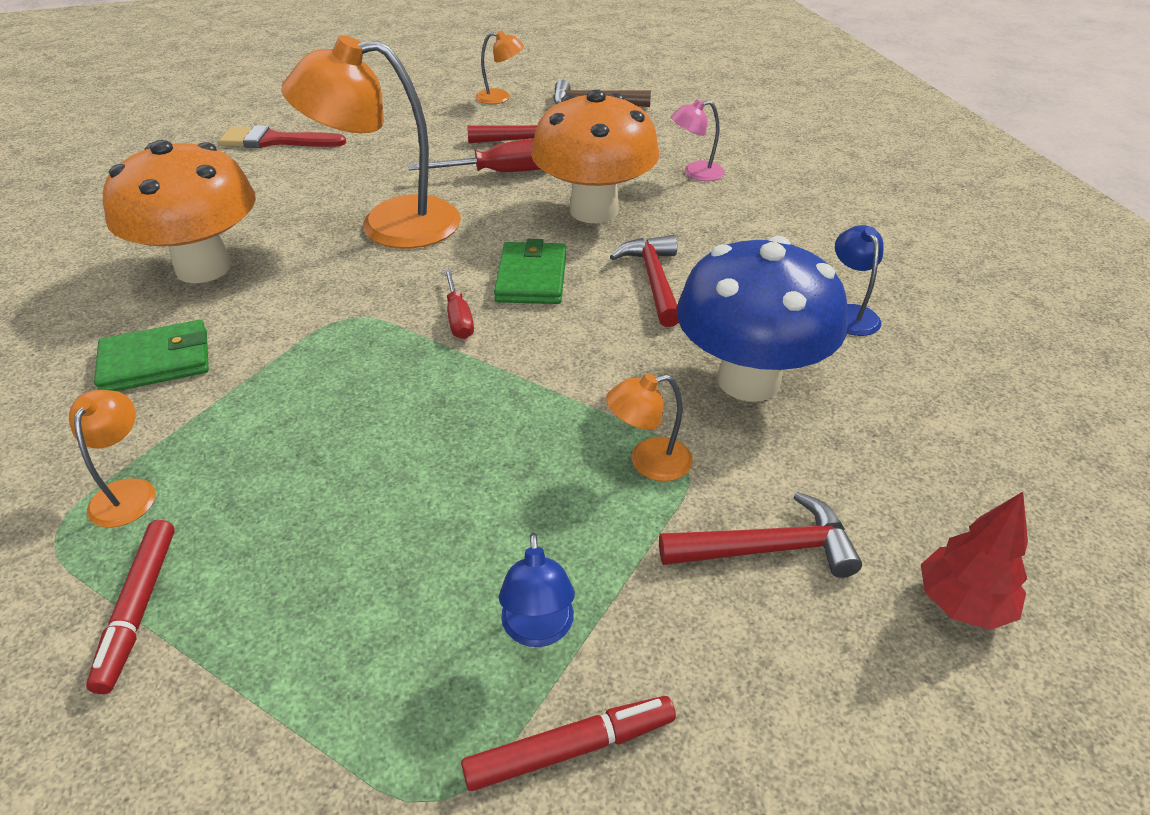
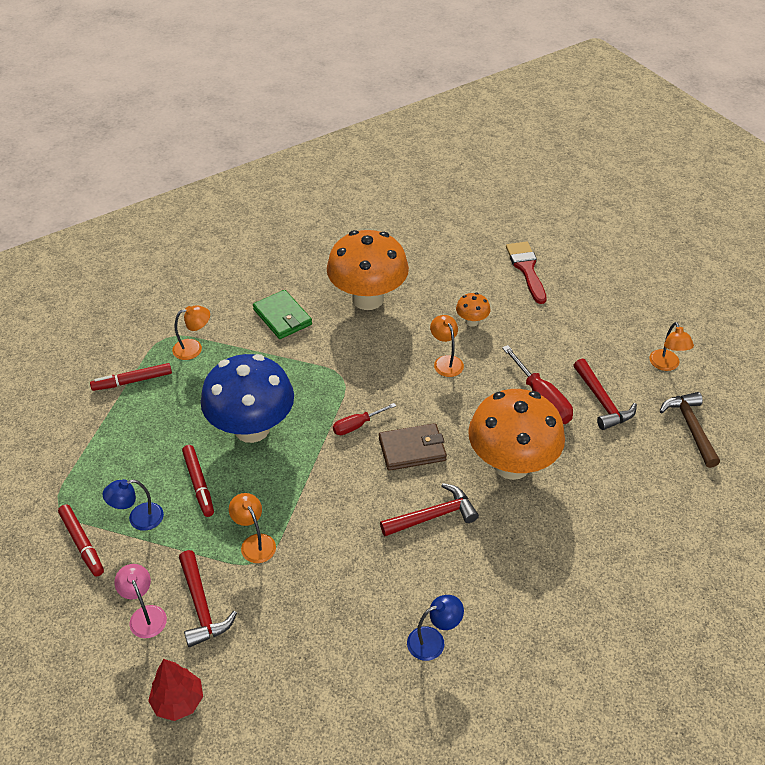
camera: 75 degrees right, 5 degrees up
orange lamp [281,35,461,249] -> orange lamp [430,315,464,377], size x0.45
green wallet [494,239,566,304] -> brown wallet [379,423,447,471]
pink lamp [671,99,725,181] -> pink lamp moved to [114,564,167,638]
blue mushroom [677,236,848,402] -> blue mushroom moved to [201,354,294,443]
none -> red marker [182,445,214,517]
none -> orange mushroom [456,293,491,327]

